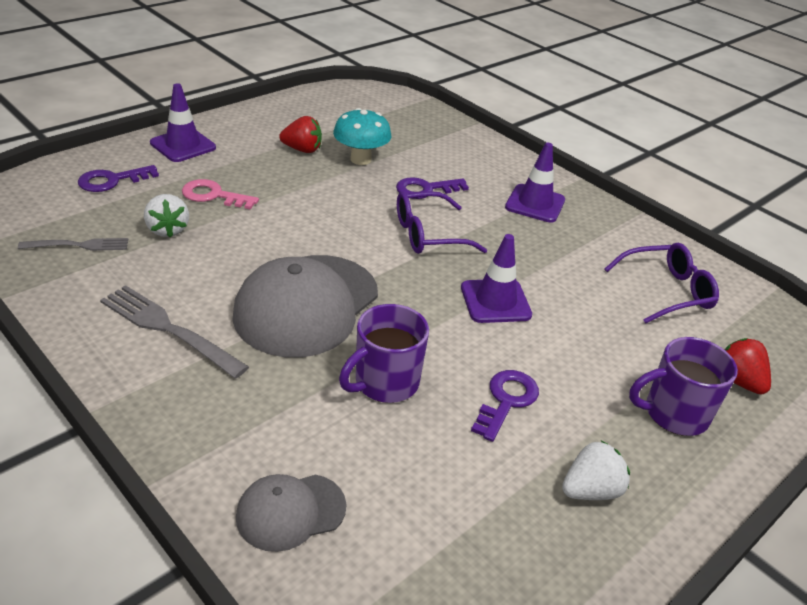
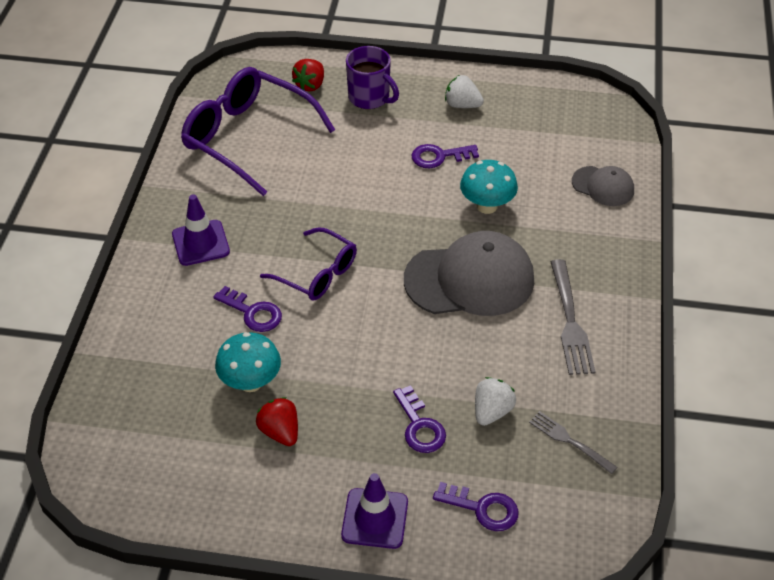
camera: 125 degrees left, 10 degrees up
pink key [182,179,259,210] -> purple key [393,385,446,453]
purple mug [339,304,429,403] -> turquoise mushroom [460,160,518,214]
purple traffic cone [461,234,532,323] -> none
purple glasses [604,243,719,324] -> purple glasses [181,67,335,196], size x1.70

